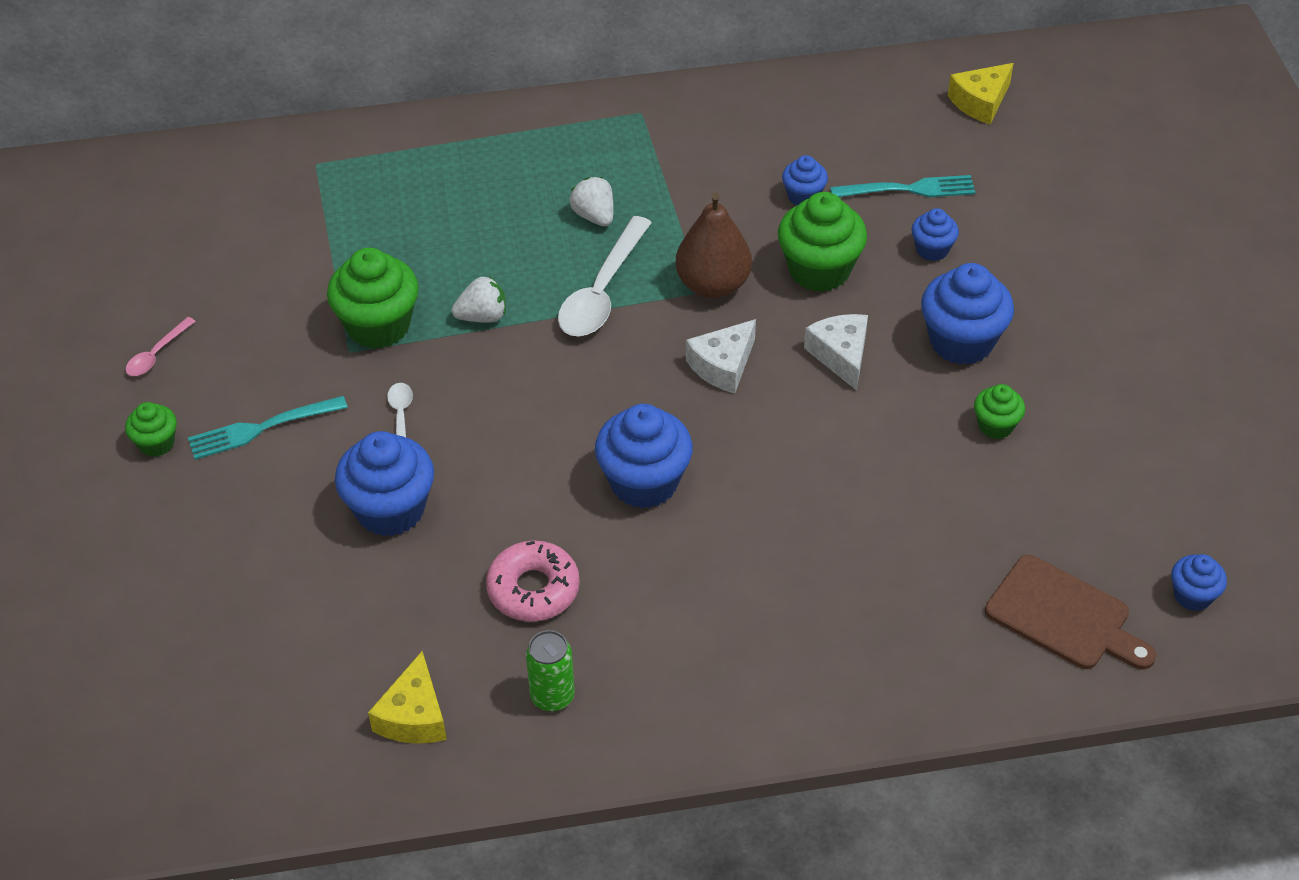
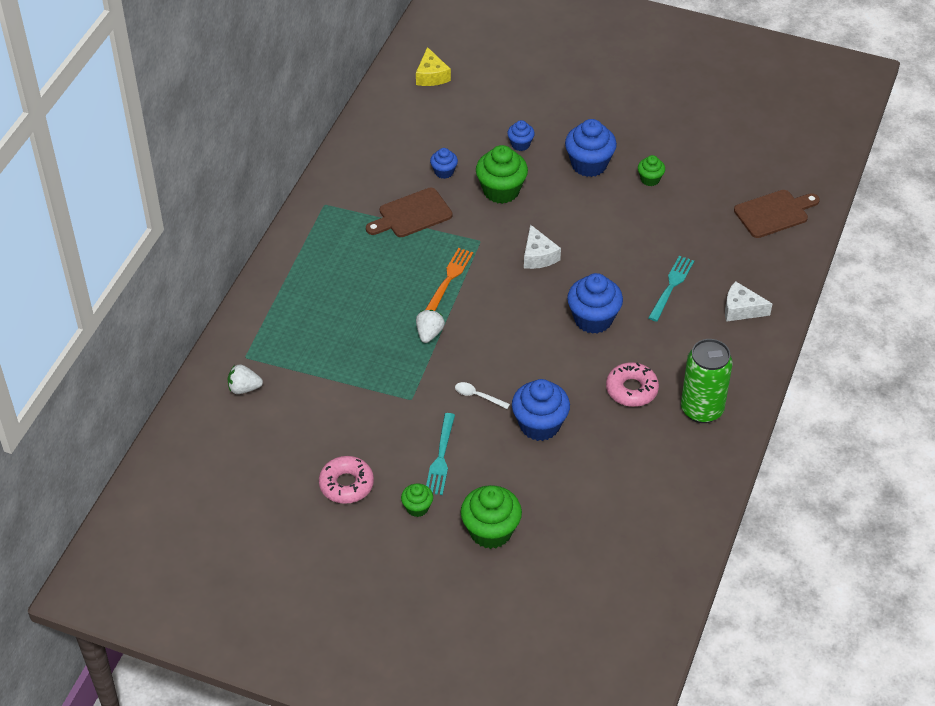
camera: 60 degrees left, 0 degrees up
pink spoon [126,317,196,376] -> pink donut [319,456,374,504]
green cupcake [327,248,419,349] -> green cupcake moved to [461,485,522,549]
yellow cheese [368,651,447,744] -> none
green can [526,630,575,712] -> green can [681,339,733,423], size x1.79
white spoon [558,216,652,336] -> orange fork [425,248,473,311]
white strawberry [569,177,614,226] -> white strawberry moved to [228,364,263,394]
brown pear [676,192,752,298] -> none
white cheese [804,314,868,391] -> white cheese moved to [725,281,773,322]
turquoise fork [830,175,976,197] -> turquoise fork moved to [648,256,694,322]
blue cupcake [1171,554,1227,611] -> none
none -> brown cutting board [366,188,453,237]

